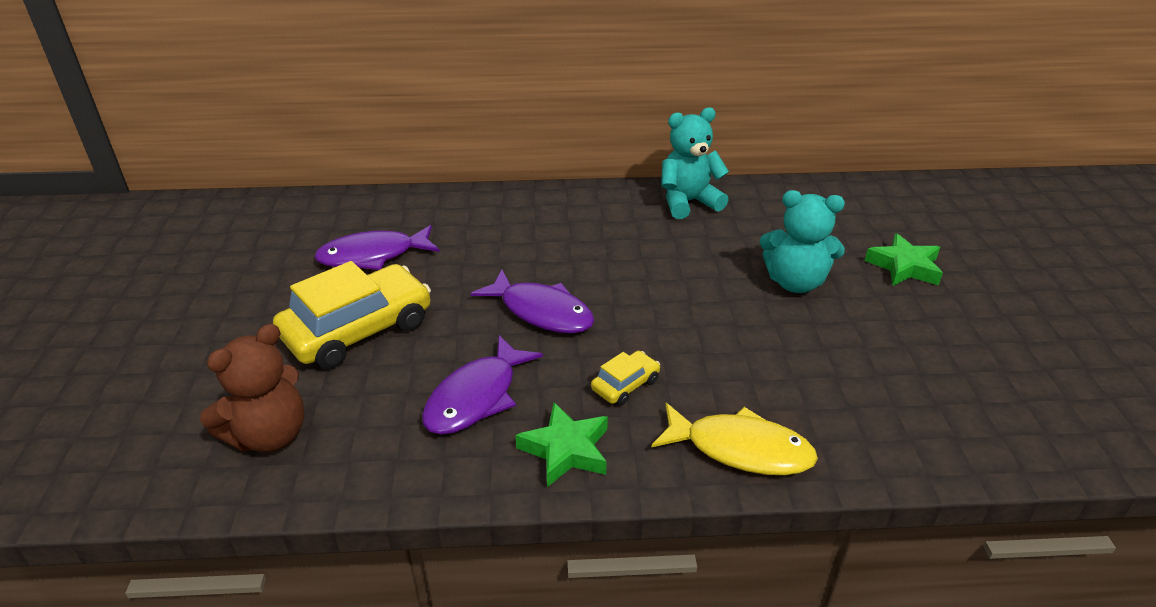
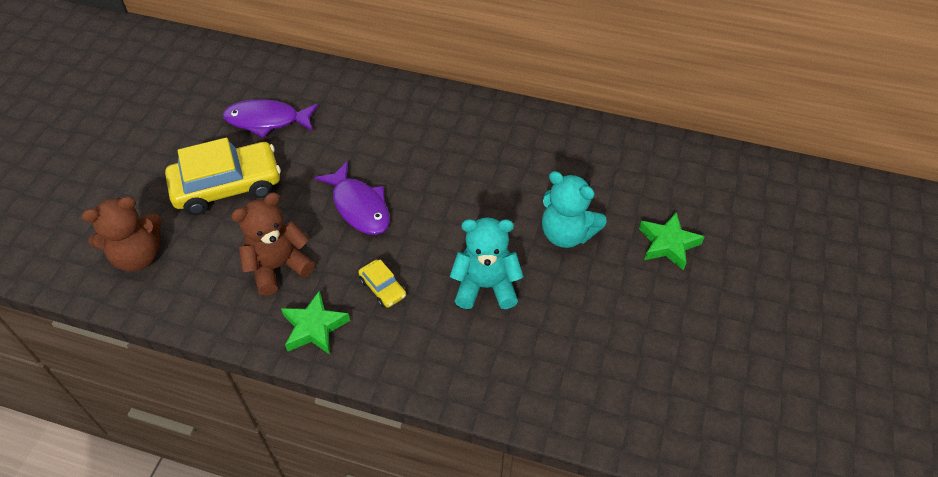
camera: 20 degrees right, 15 degrees up
purple fish [422,335,543,435] -> brown teddy bear [231,193,315,296]
yellow car [591,351,660,406] -> yellow car turned 75 degrees clockwise [358,259,406,308]
yellow fish [652,403,818,475] -> none
turquoise teddy bear [661,107,729,219] -> turquoise teddy bear moved to [450,217,524,309]

